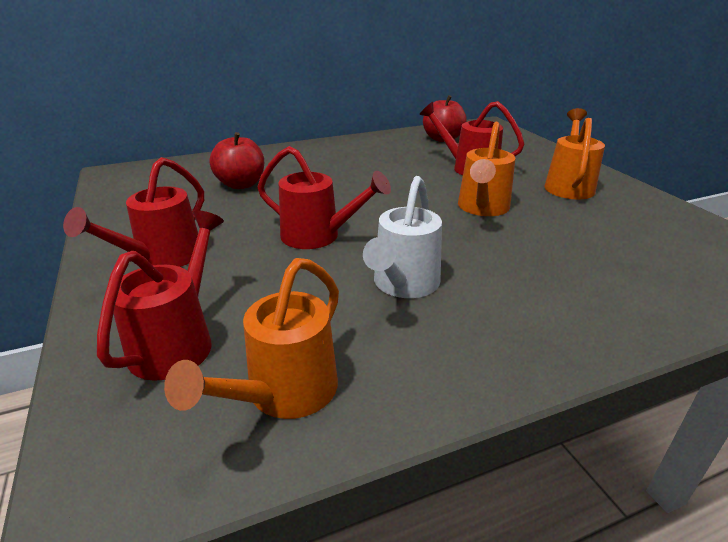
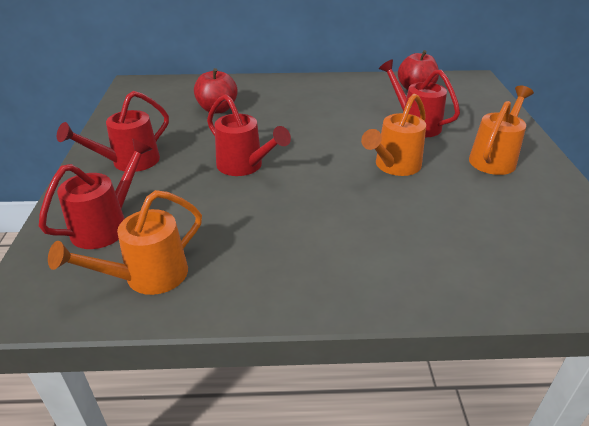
camera: 20 degrees right, 5 degrees up
white watering can [363,176,442,298] -> none

